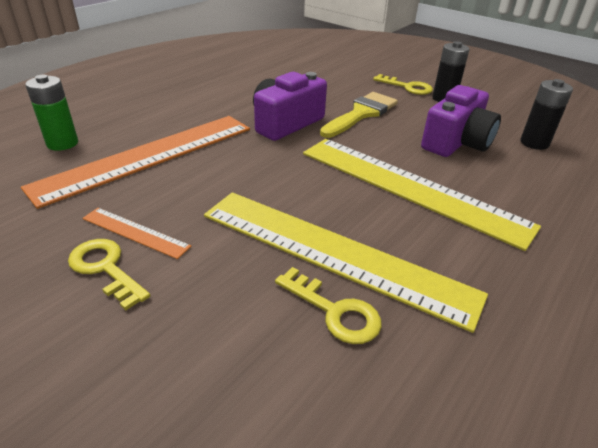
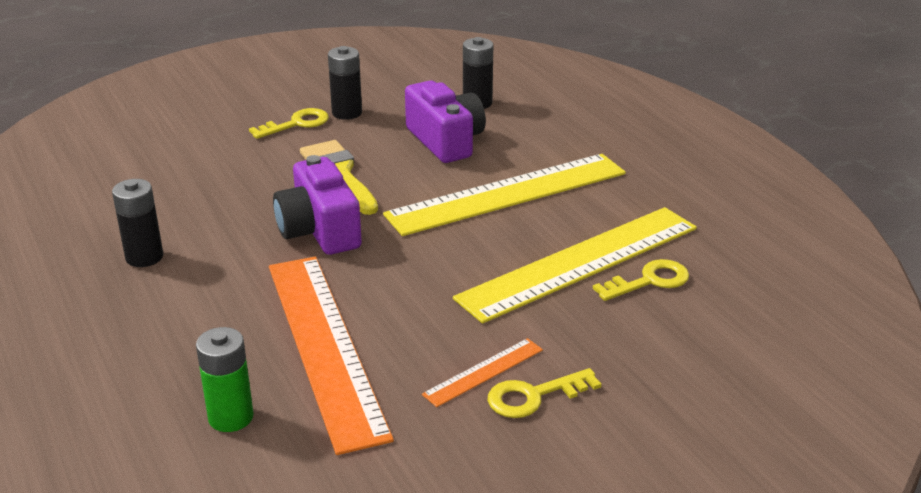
camera: 65 degrees left, 5 degrees down
none -> black battery [112,179,163,267]

